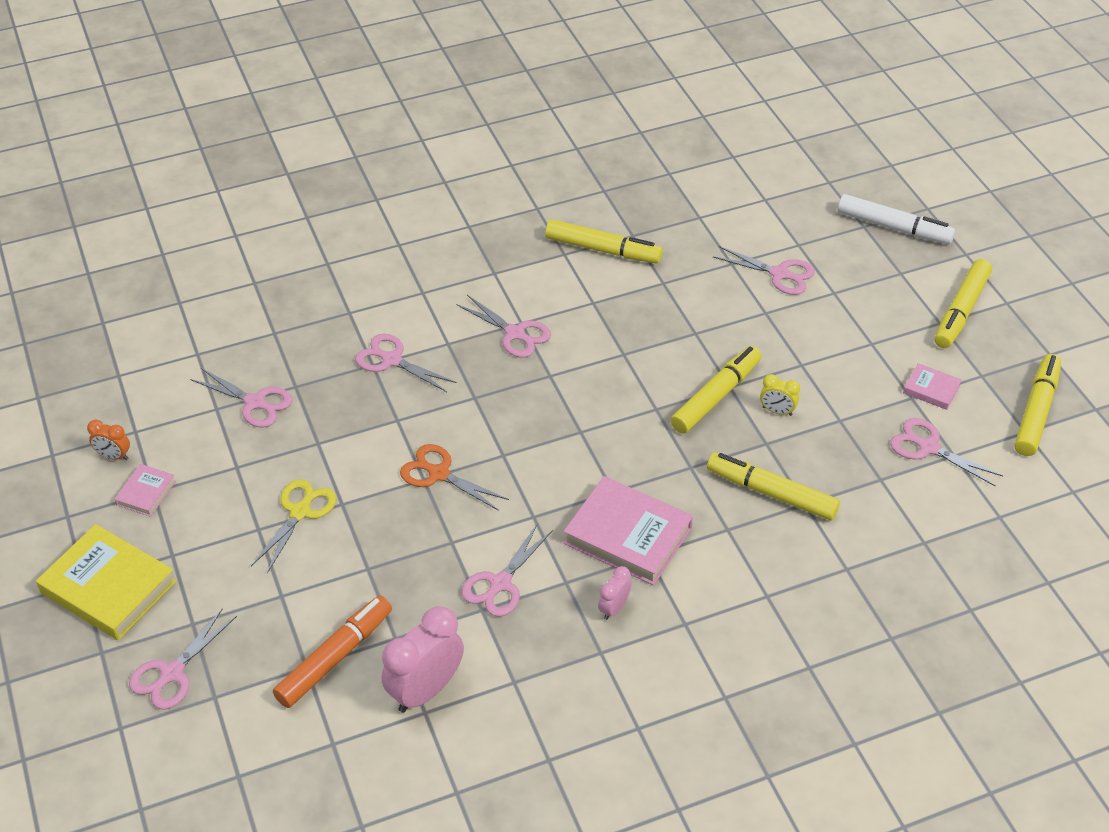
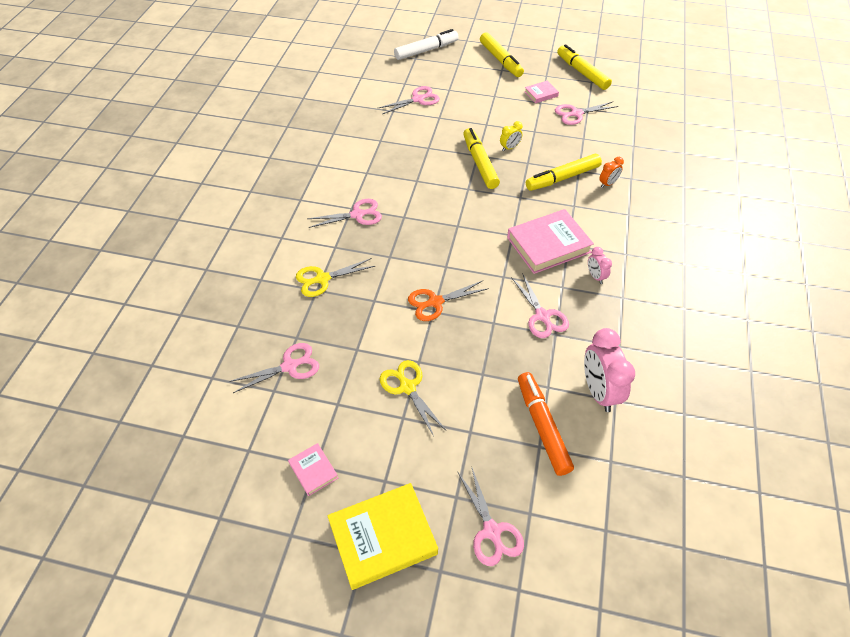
camera: 55 degrees left, 5 degrees up
orange clock [87,420,130,460] -> orange clock moved to [599,157,624,188]
pink scissors [355,334,457,392] -> yellow scissors [296,258,375,297]
yellow marker [545,219,663,264] -> none

